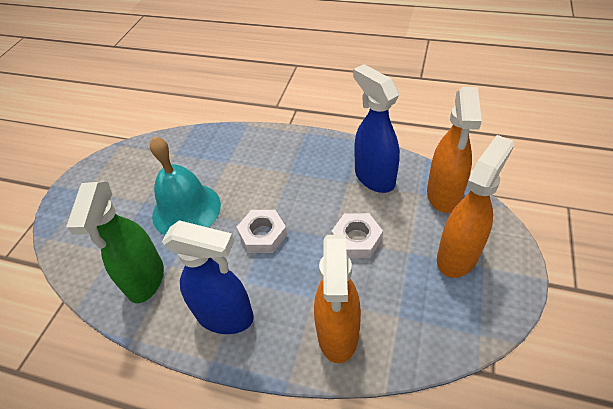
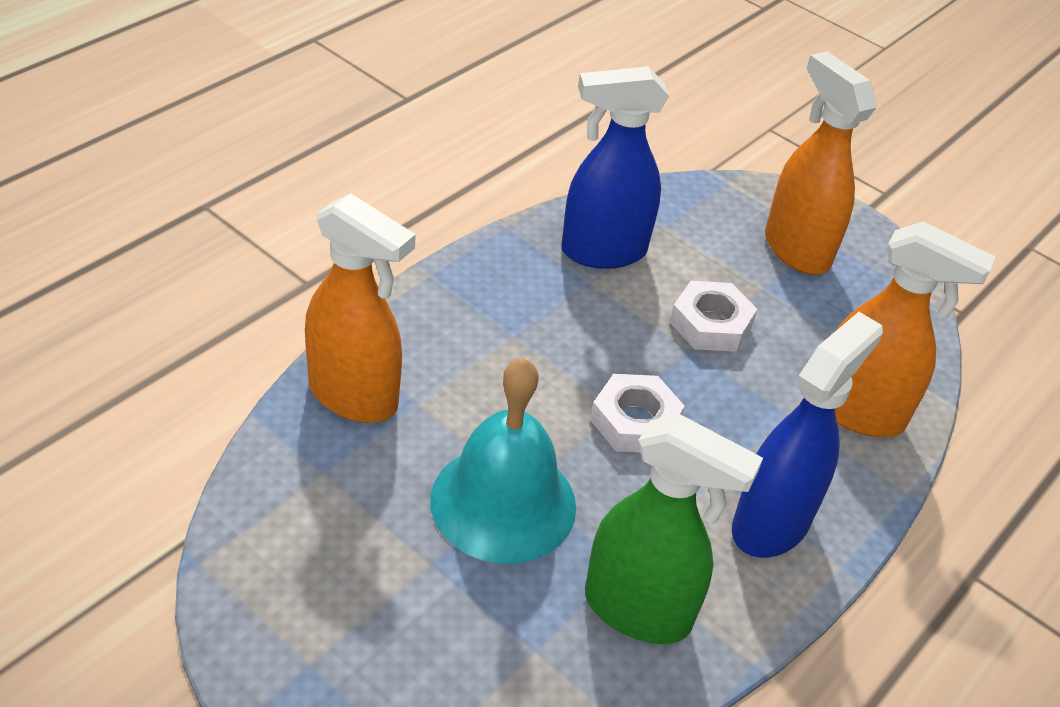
camera: 75 degrees left, 5 degrees down
orange spray bottle [427,87,482,213] -> orange spray bottle moved to [305,193,416,423]

